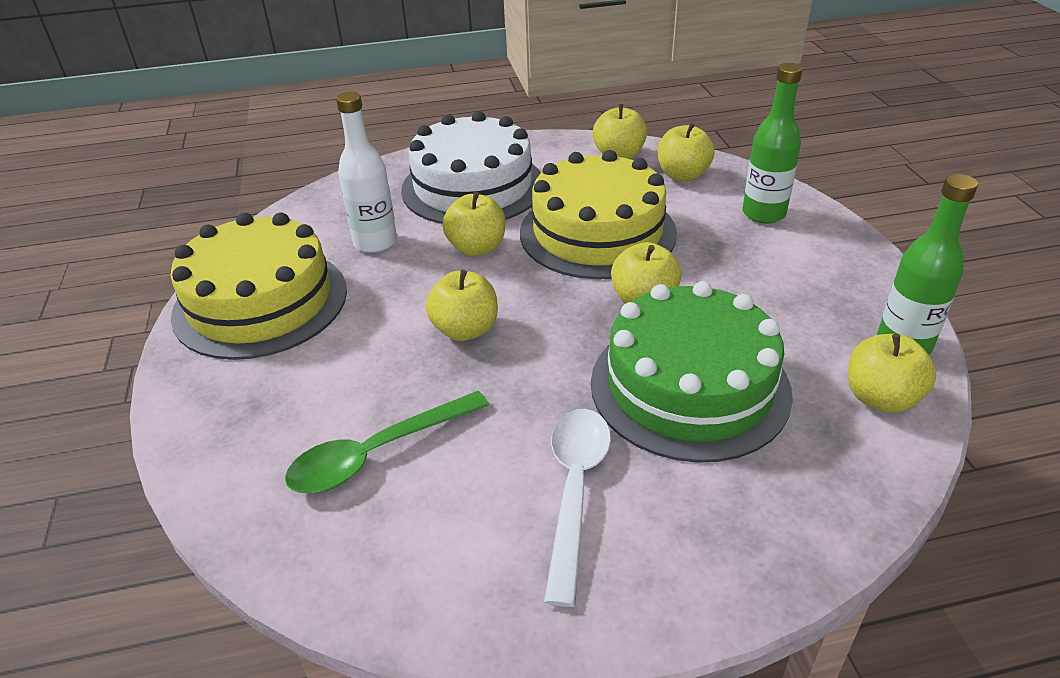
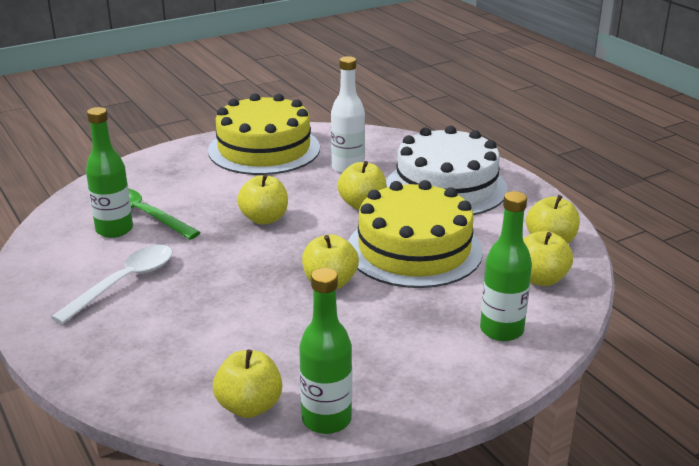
camera: 70 degrees right, 10 degrees down
white spoon [544,409,611,607] -> white spoon turned 45 degrees counterclockwise [51,245,173,324]
green cake [591,281,793,463] -> none
none -> green bottle [86,107,133,238]

